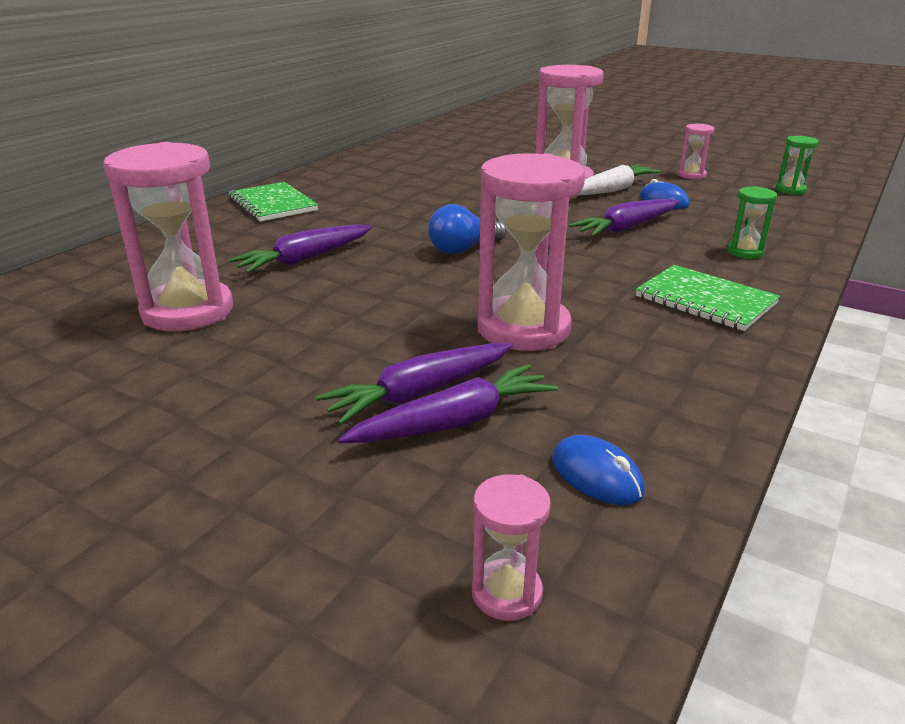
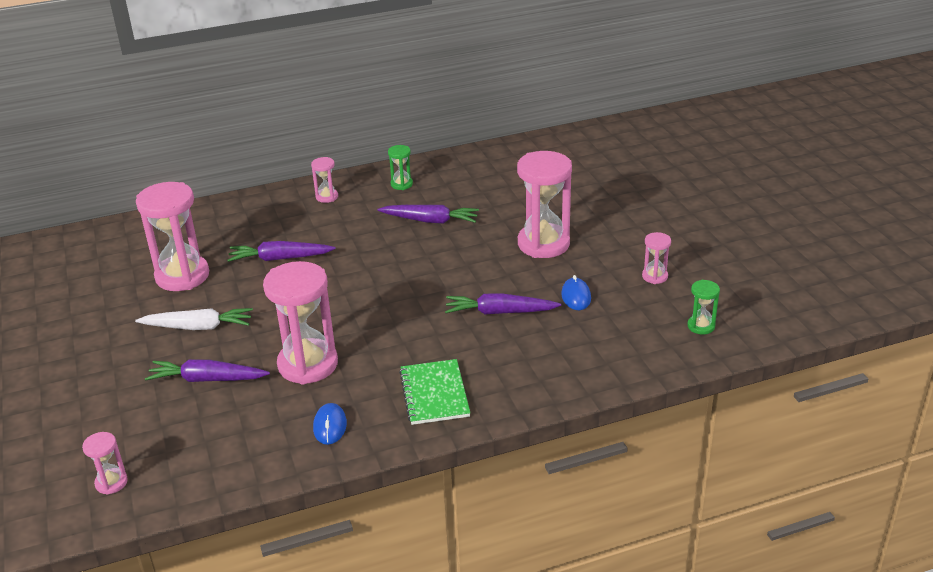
camera: 40 degrees right, 5 degrees up
green notebook [229,182,318,222] -> pink hourglass [311,157,338,203]
purple carrot [338,364,558,444] -> purple carrot moved to [377,205,479,224]
blue light bulb [428,204,506,254] -> none
blue mouse [552,435,645,505] -> blue mouse moved to [313,403,347,445]
white carrot [576,165,661,196] -> white carrot moved to [135,308,253,330]
green hourglass [727,186,777,259] -> green hourglass moved to [388,145,413,190]

